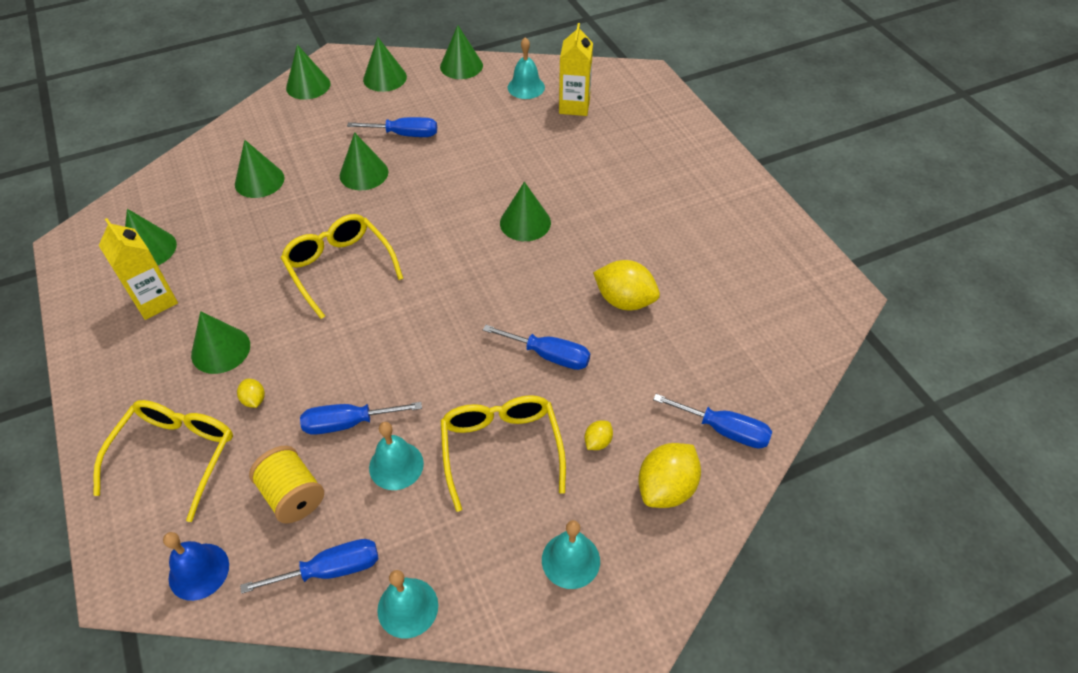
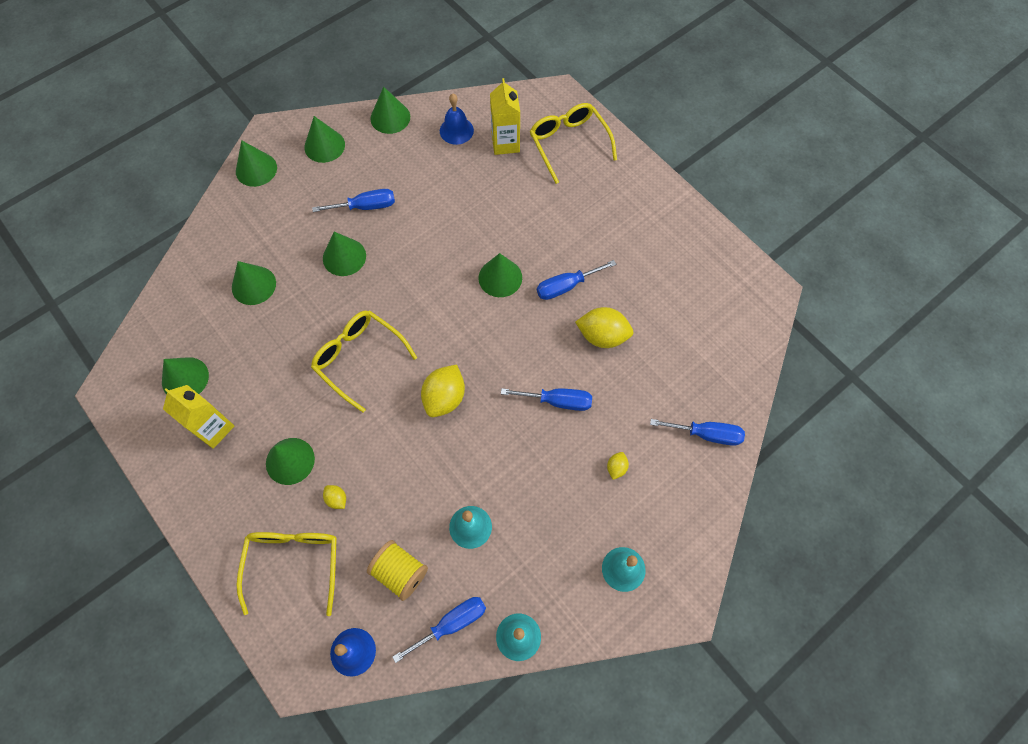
camera: 15 degrees left, 15 degrees up
blue screwdriver [300,402,422,435] -> blue screwdriver moved to [537,260,616,300]
yellow glasses [441,395,566,512] -> yellow glasses moved to [530,103,617,184]
turquoise bell [508,37,545,99] -> blue bell [440,94,474,145]
yellow lemon [638,443,701,508] -> yellow lemon moved to [421,364,465,417]

